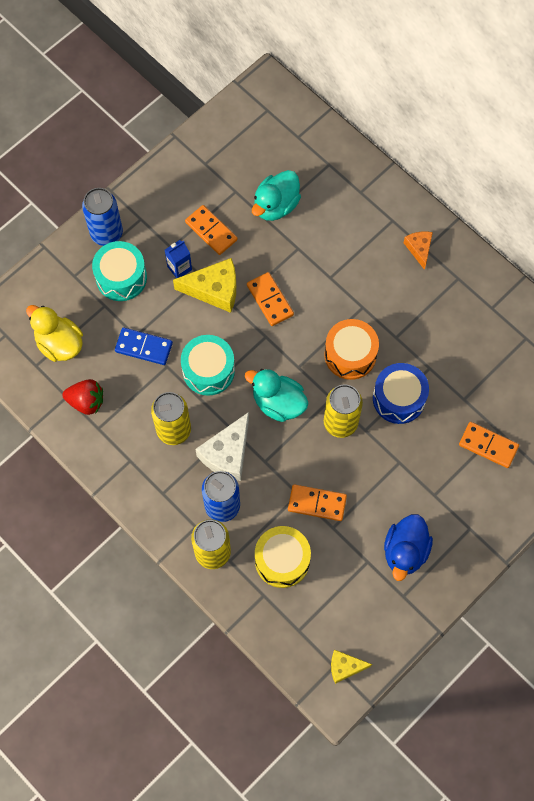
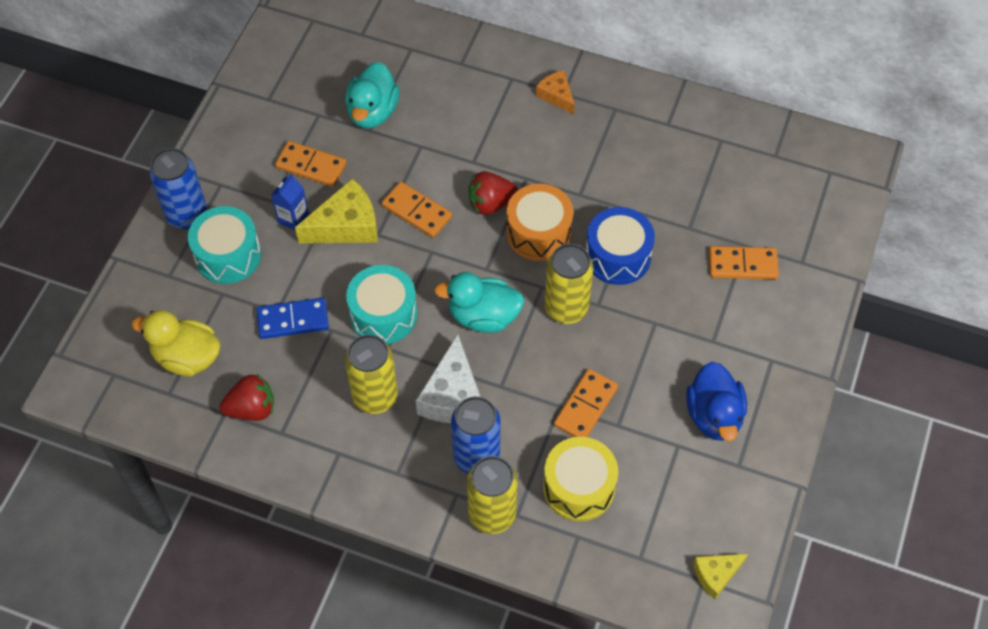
camera: 25 degrees left, 10 degrees down
orange domino [288,484,347,521] -> orange domino turned 45 degrees counterclockwise [554,369,618,437]
none -> red strawberry [468,171,518,215]

